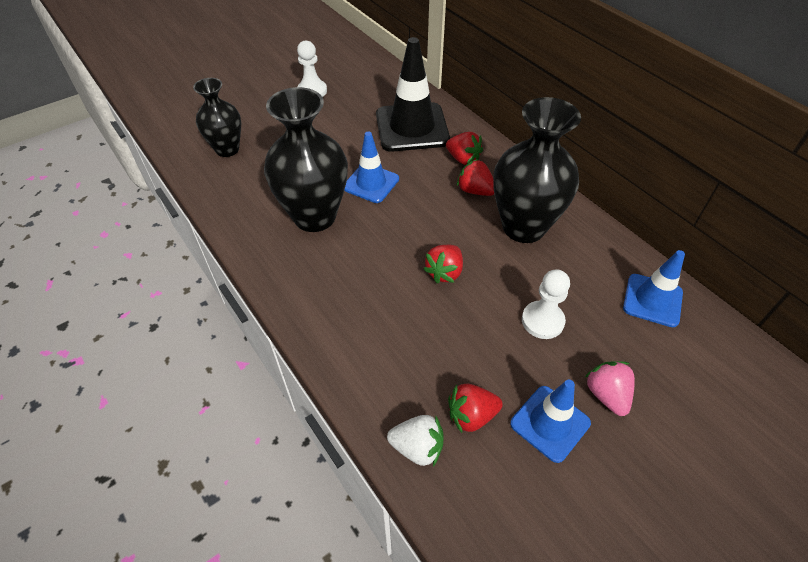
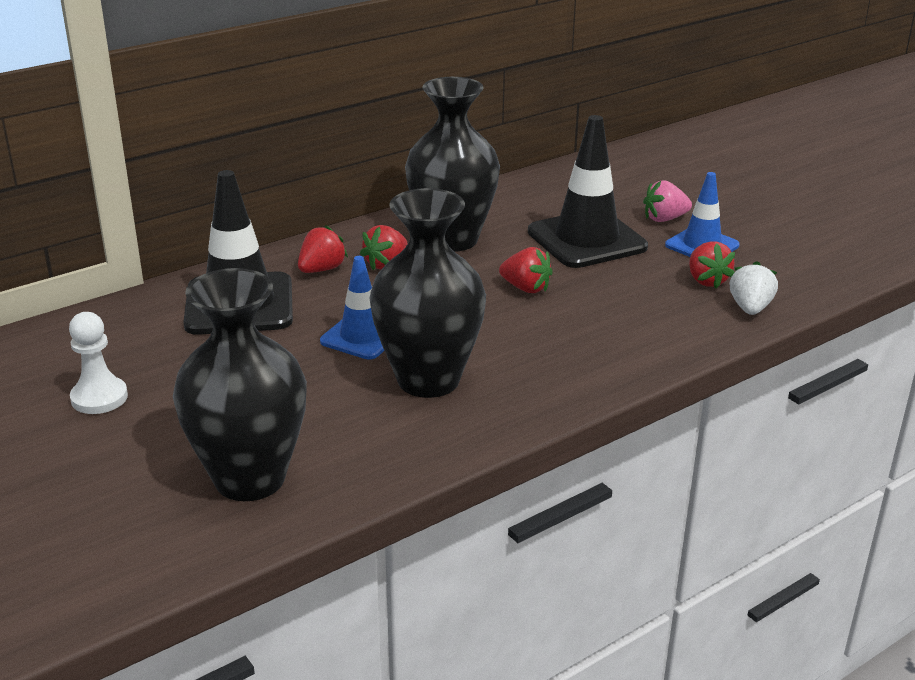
camera: 90 degrees left, 20 degrees down
black vase [193,78,241,157] -> black vase [173,268,307,501], size x1.63
white pawn [522,269,570,339] -> black traffic cone [528,115,648,268]
blue traffic cone [623,250,685,327] -> none

